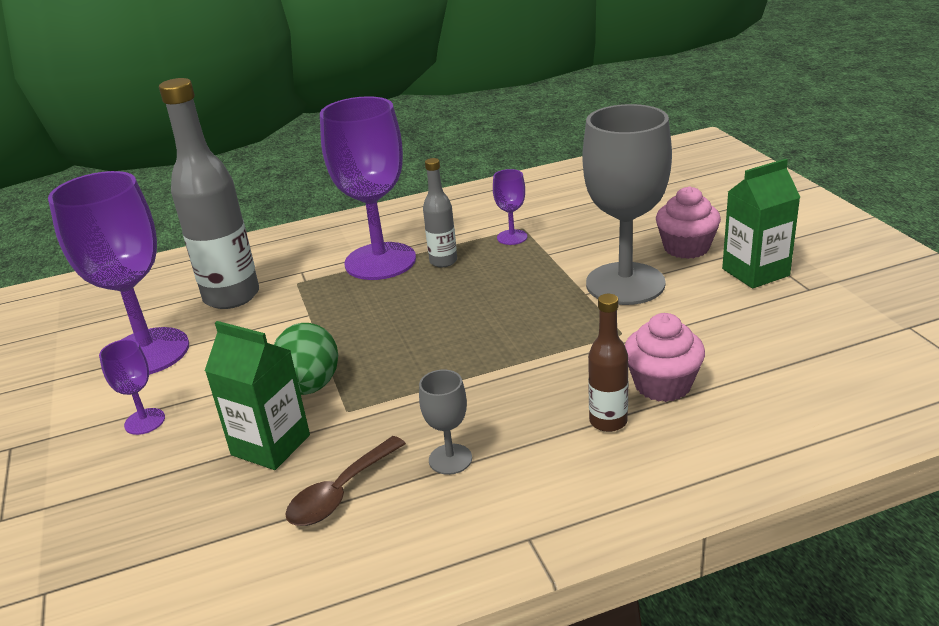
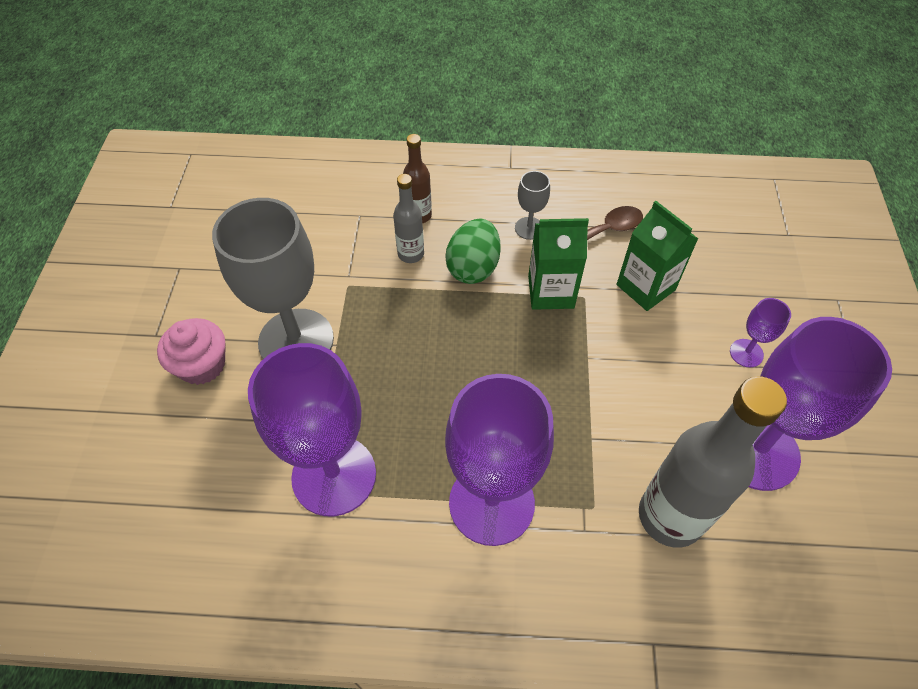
camera: 160 degrees left, 25 degrees up
green egg [274,323,338,395] -> green egg moved to [445,219,501,284]
grey bottle [423,158,457,267] -> grey bottle moved to [393,174,424,263]
purple goblet [493,169,527,245] -> purple goblet [248,343,376,516], size x2.30
pink cupcake [625,313,705,402] -> none
green carton [722,159,800,289] -> green carton moved to [528,218,589,310]

